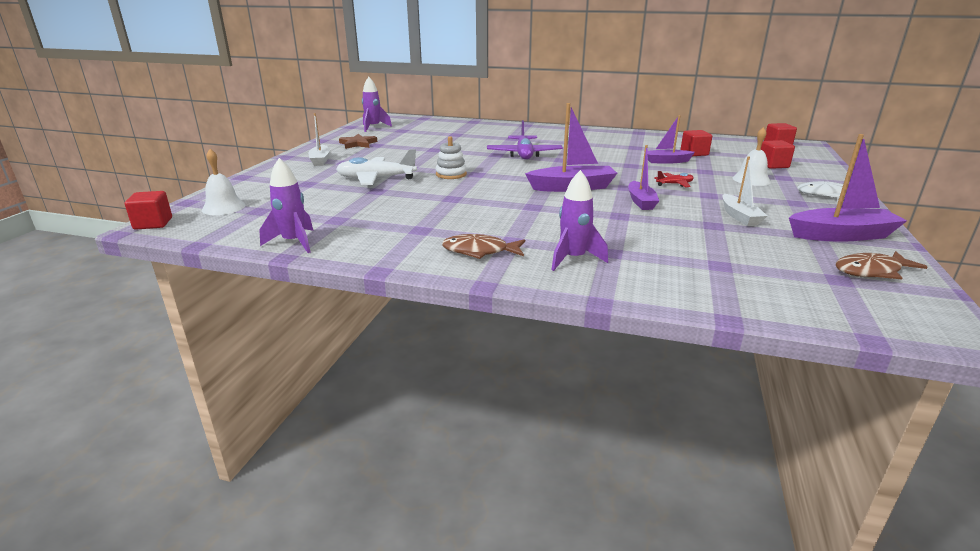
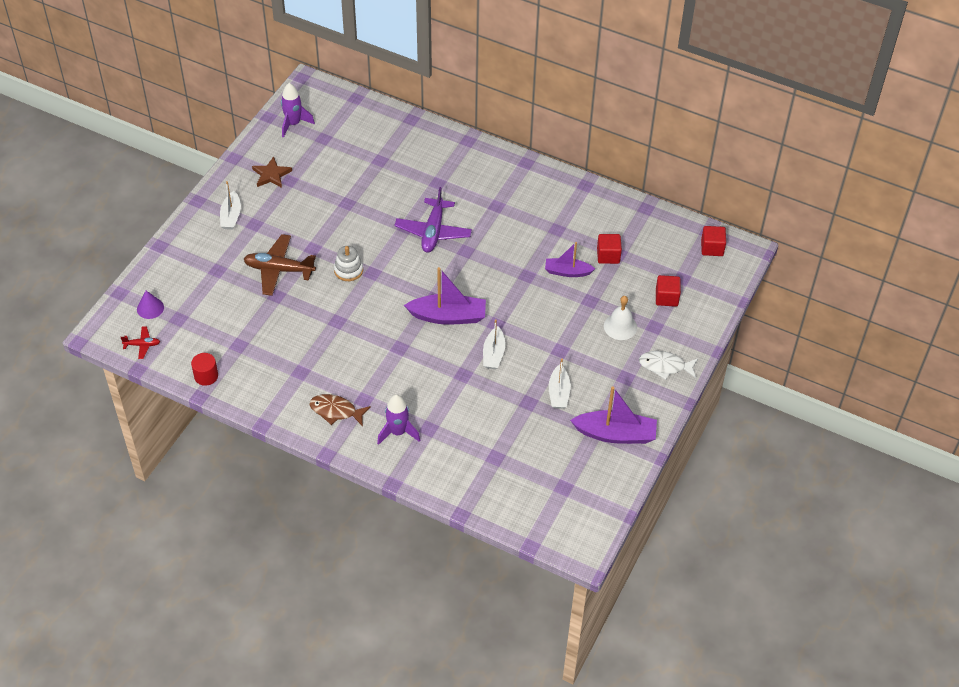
camera: 10 degrees right, 25 degrees up
red cube [125,191,172,230] -> none
white bell [202,149,245,215] -> purple cone [137,291,164,319]
purple rocket [259,158,313,253] -> red cylinder [191,353,218,386]
white plane [336,149,417,185] -> brown plane [244,234,316,296]
purple boat [628,145,659,210] -> white boat [483,319,505,369]
red plane [654,171,694,187] -> red plane moved to [121,326,160,359]
brown fish [836,251,927,279] -> none

